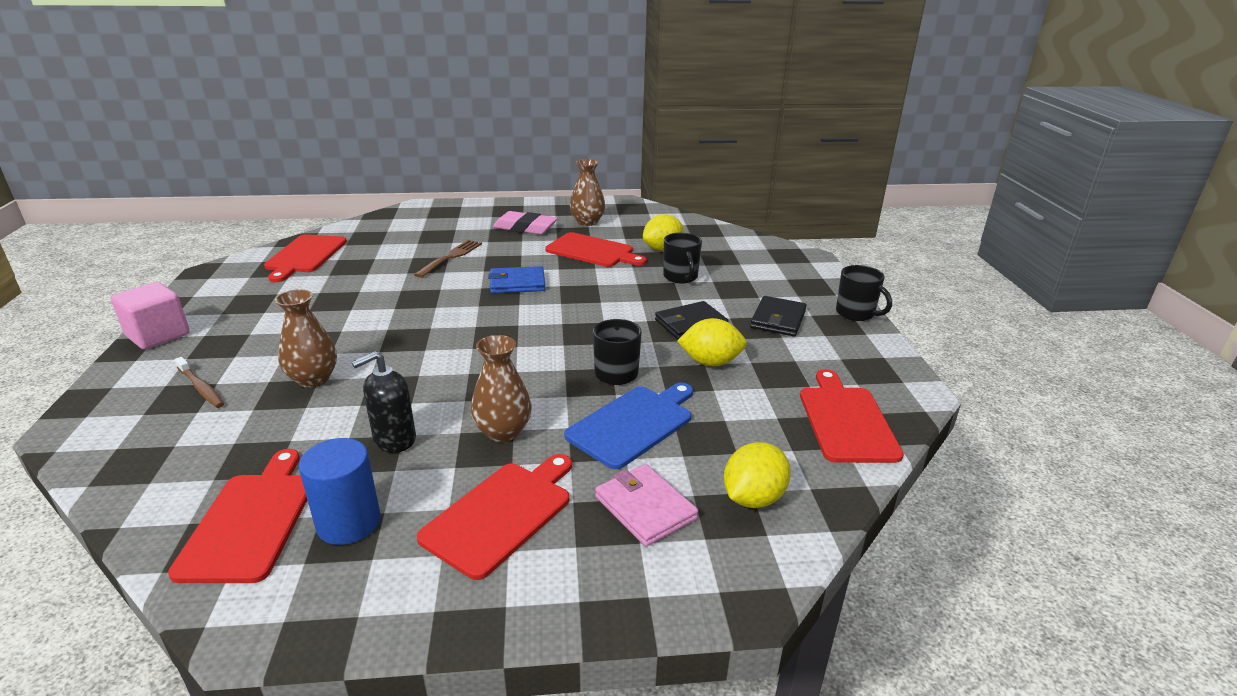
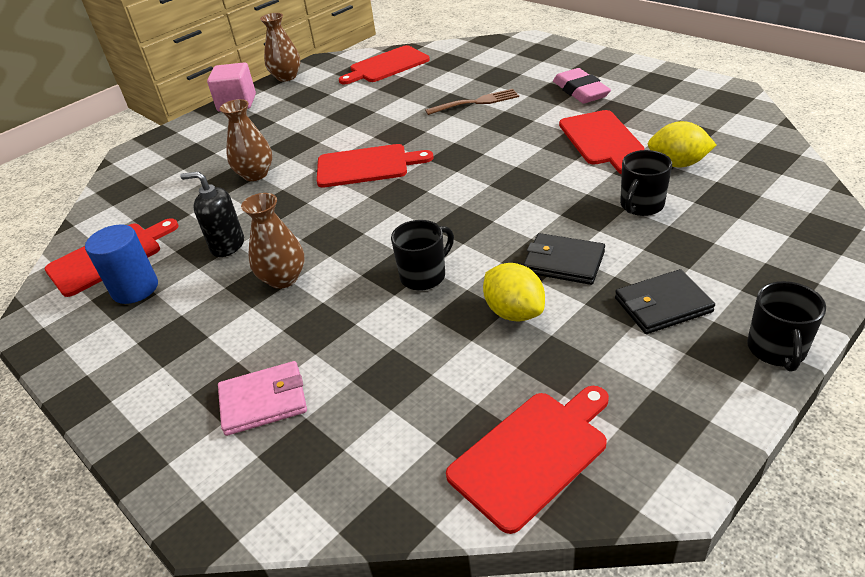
camera: 55 degrees right, 10 degrees up
brown toothbrush [175,357,224,408] -> none
red cutting board [417,454,572,580] -> red cutting board moved to [317,144,434,187]
blue wallet [488,266,545,294] -> none
blue cutting board [564,383,693,469] -> none
brown vase [570,159,605,226] -> brown vase moved to [260,13,300,82]
pink wallet [595,464,698,547] -> pink wallet turned 60 degrees clockwise [218,361,307,436]
yellow lemon [724,442,791,508] -> none

